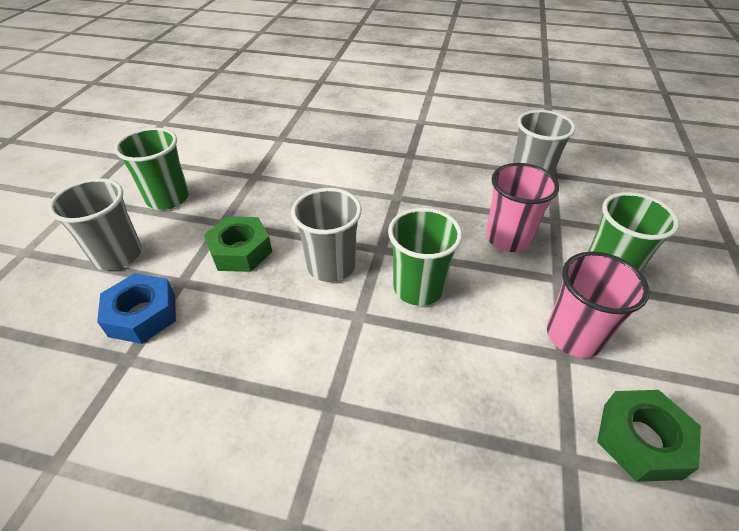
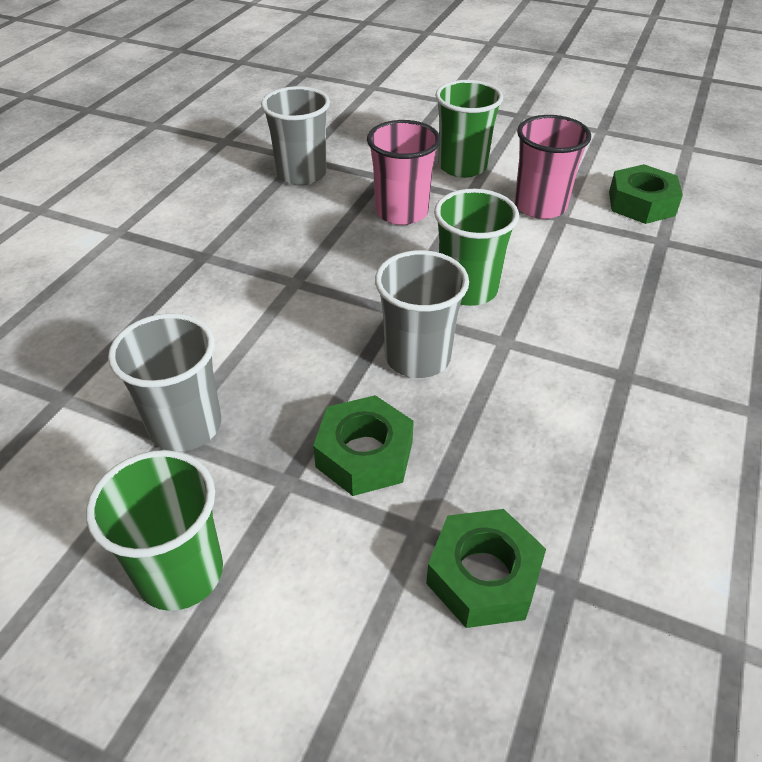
camera: 80 degrees left, 0 degrees up
grey cup [48,178,142,271] -> grey cup moved to [108,313,221,452]
blue nut [97,273,176,344] -> green nut [426,509,546,628]

